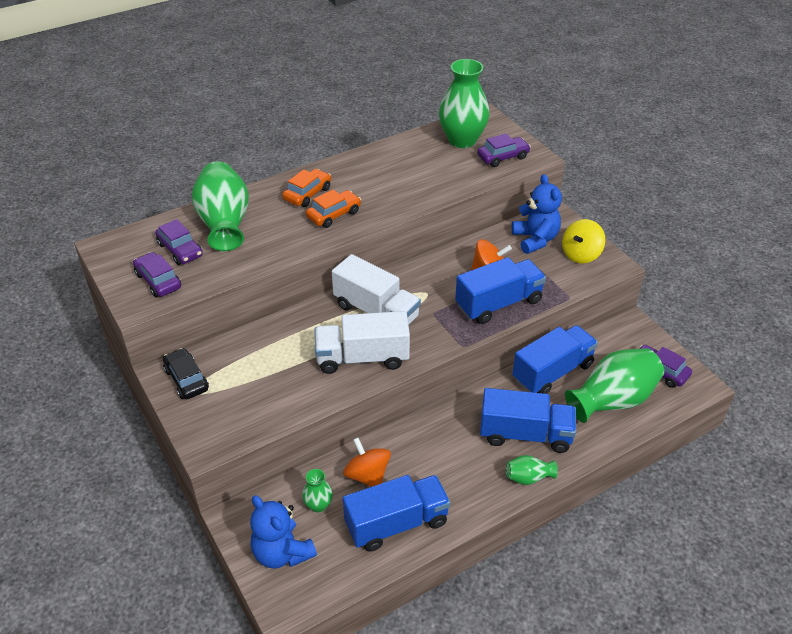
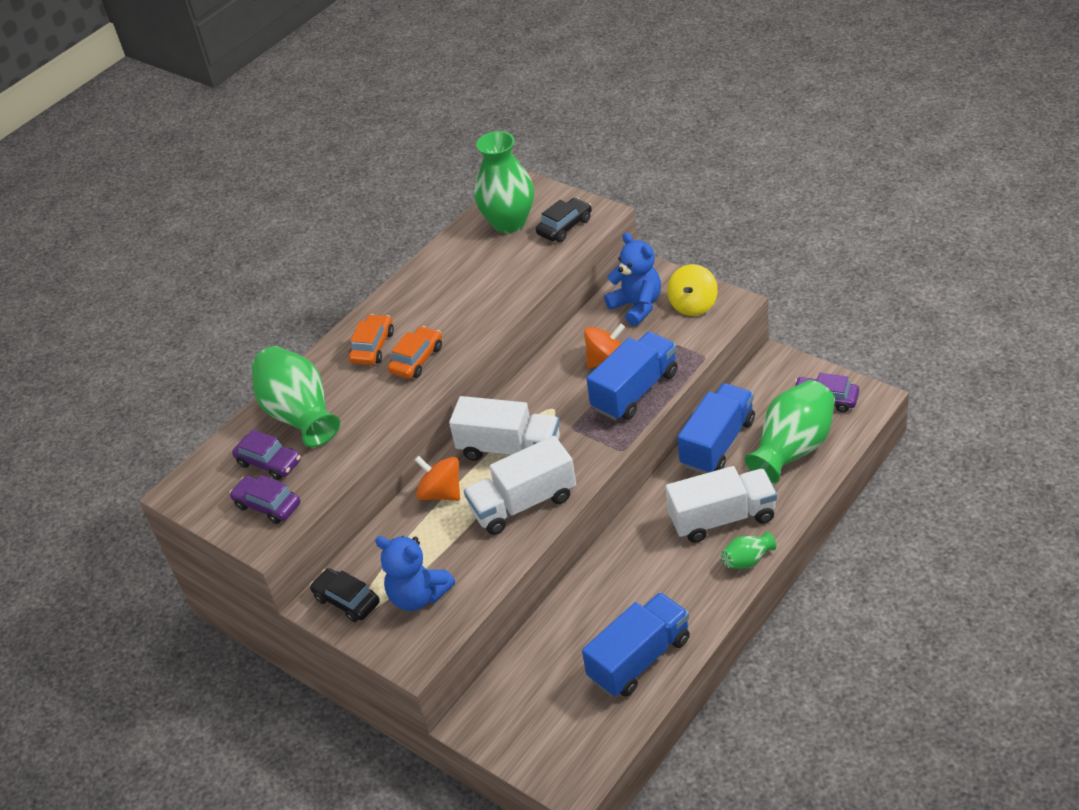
camera: 15 degrees left, 0 degrees up
blue teddy bear [250,495,317,569] -> blue teddy bear moved to [375,536,455,611]
green vase [302,469,333,513] -> none
orange spinning top [343,437,391,487] -> orange spinning top moved to [415,456,460,501]
purple car [477,134,531,167] -> black car [536,198,592,242]
blue truck [480,388,576,453] -> white truck [666,466,777,543]

